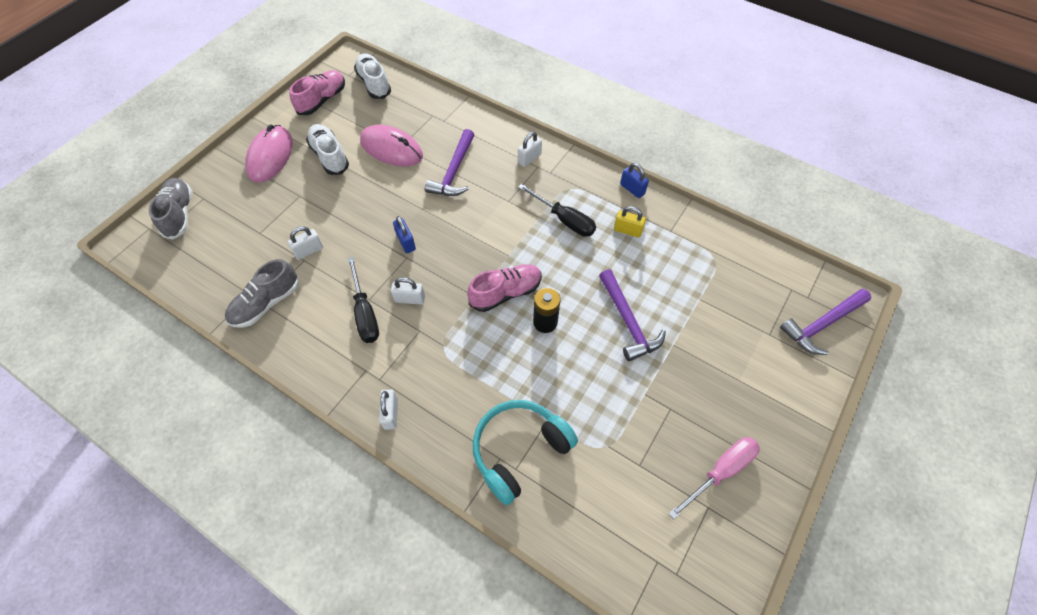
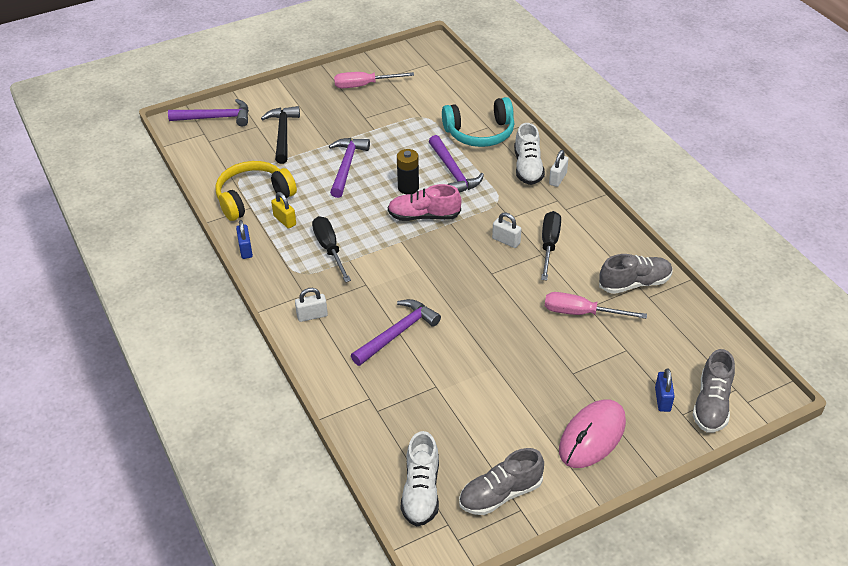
camera: 150 degrees left, 15 degrees down
white padlock [287,227,323,260] -> pink screwdriver [545,292,647,319]
pink shoe [289,70,345,115] -> grey shoe [459,448,544,515]
white shoe [306,124,349,175] -> white shoe moved to [514,123,545,185]
pink mouse [360,125,423,167] -> none
blue padlock [393,216,416,253] -> blue padlock moved to [655,368,675,412]
none -> yellow headphones [215,161,297,221]
none -> black hammer [261,106,300,164]
none -> purple hammer [429,135,484,193]

